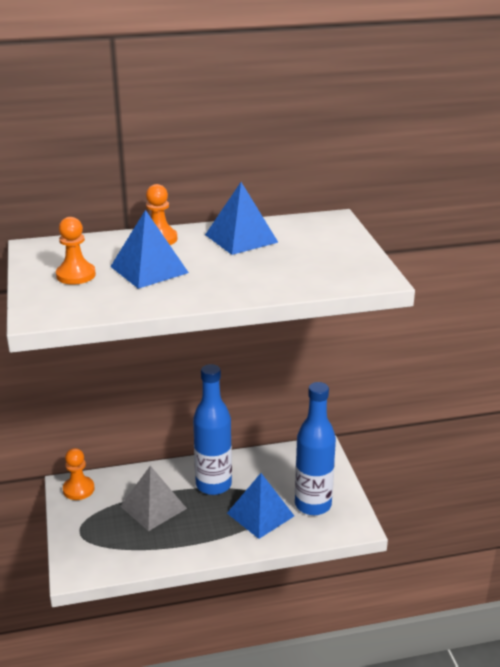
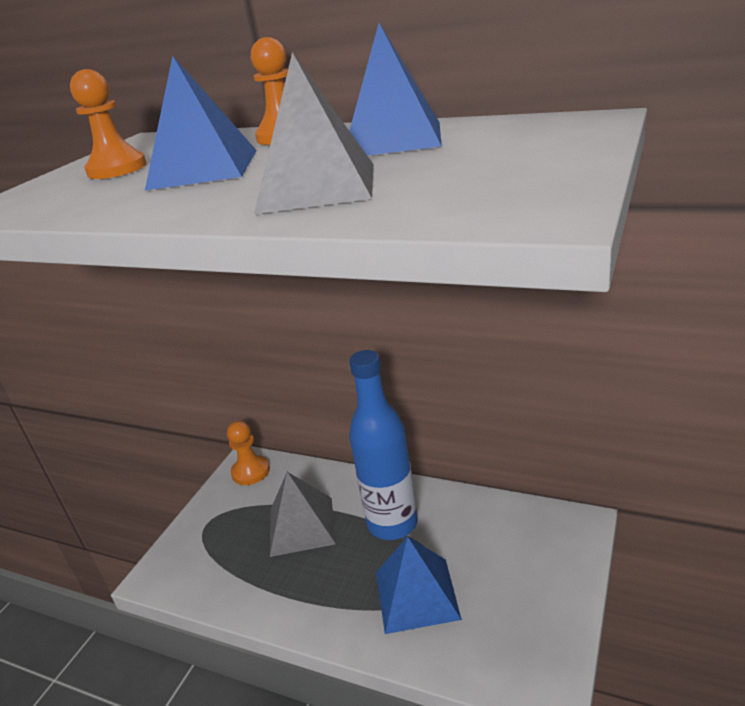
camera: 40 degrees right, 0 degrees up
blue bottle [295,382,336,515] -> none
none -> grey pyramid [254,52,373,214]

